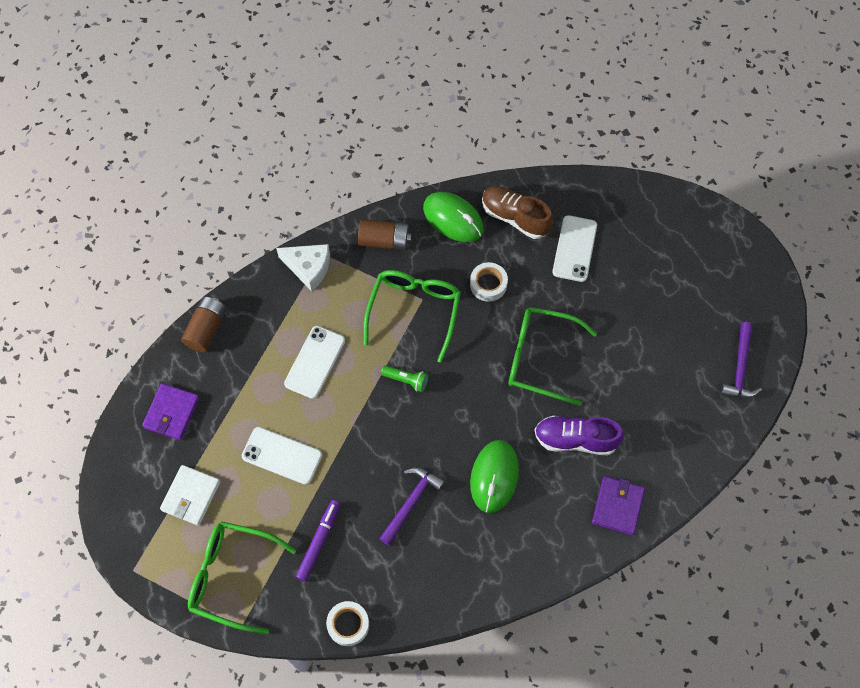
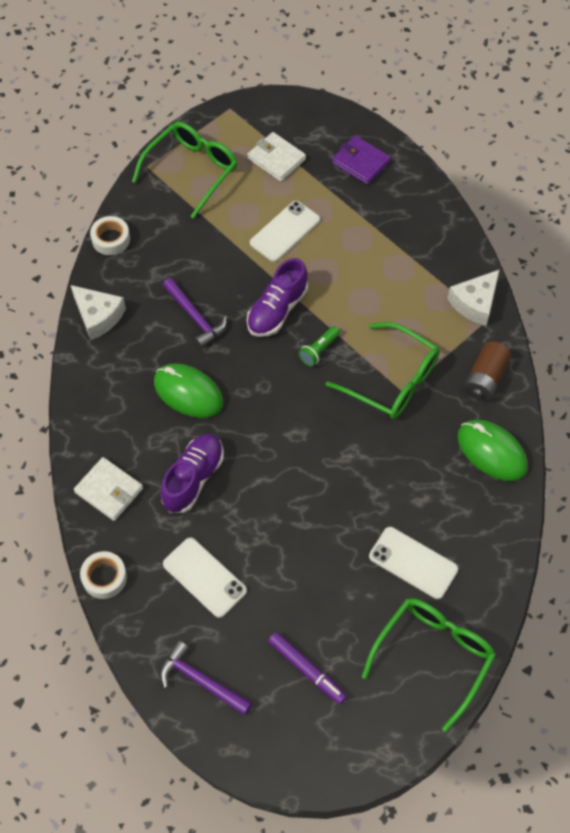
camera: 110 degrees right, 5 degrees down
brown battery [181,297,227,352] -> none
white phone [284,326,345,399] -> white phone moved to [163,537,247,618]
purple marker [296,500,340,582] -> purple marker moved to [268,632,347,704]
green mouse [423,192,484,242] -> green mouse turned 75 degrees clockwise [457,420,528,481]
white tape [470,262,508,302] -> white tape moved to [80,551,127,599]
brown shoe [482,186,553,239] -> none
green glasses [509,307,597,406] -> green glasses moved to [362,598,496,732]
purple wallet [592,476,645,535] -> white wallet [74,457,143,521]
none -> white cheese [71,285,126,340]
none -> purple shoe [247,258,308,337]

